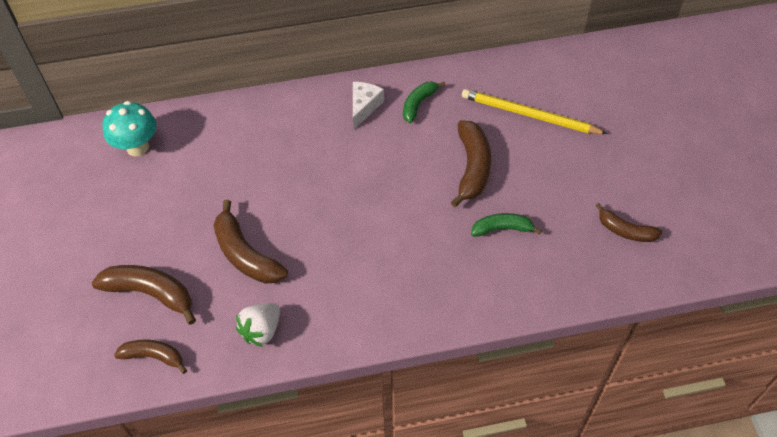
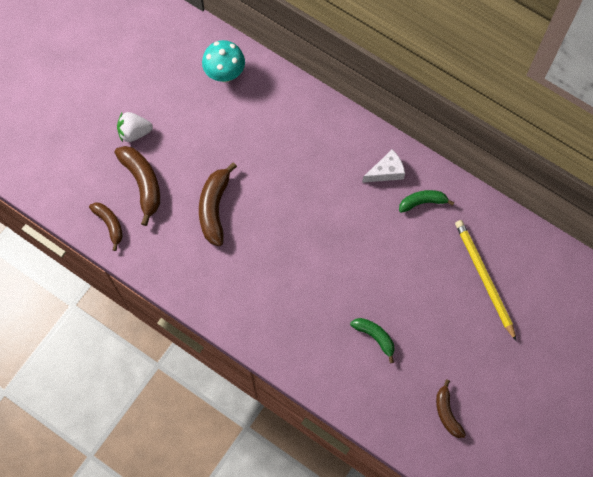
camera: 45 degrees right, 15 degrees up
white strawberry [236,303,280,347] -> white strawberry moved to [117,112,153,142]
brown banana [451,120,491,207] -> none

